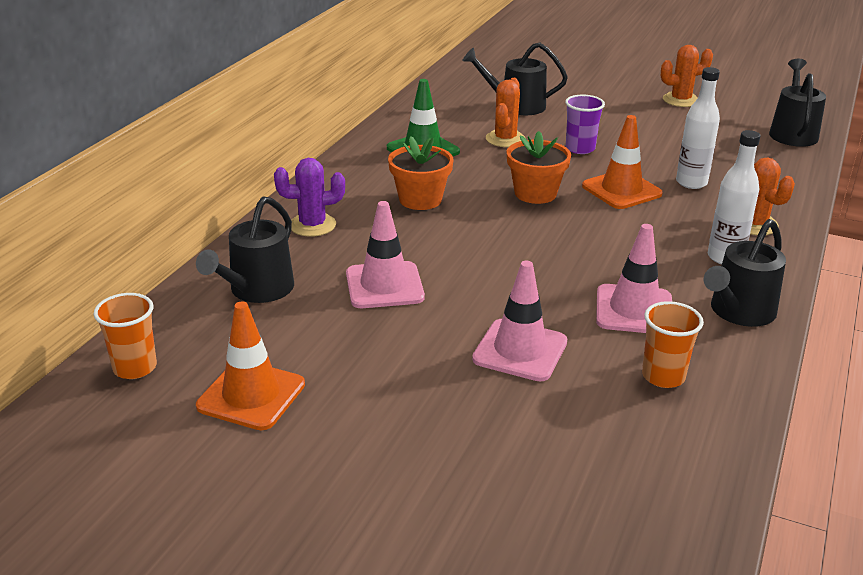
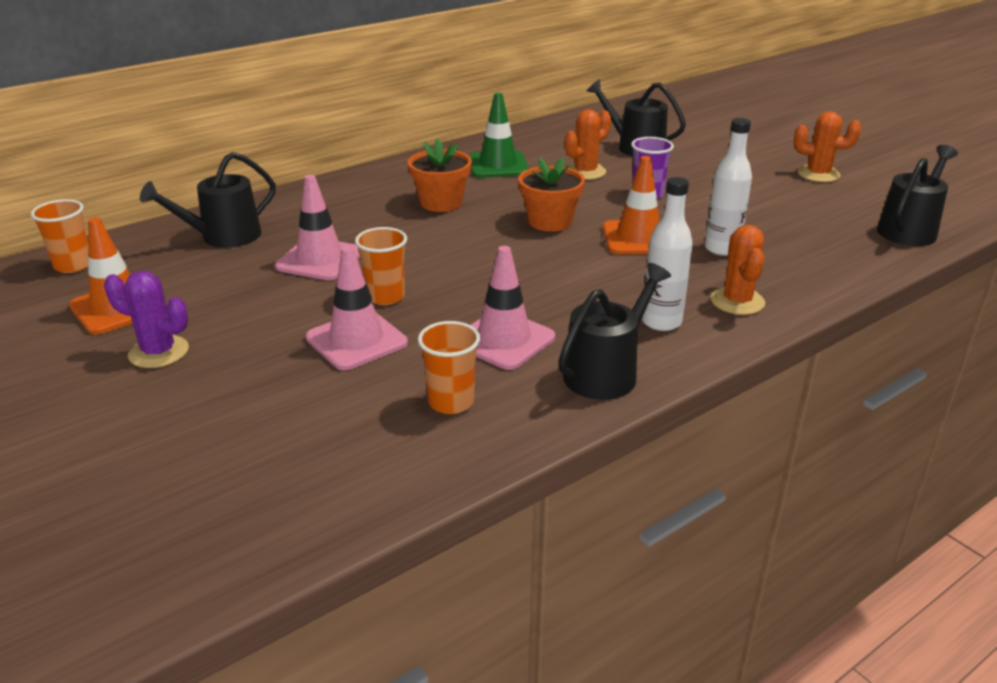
camera: 30 degrees right, 0 degrees up
purple cactus [274,158,345,237] -> purple cactus moved to [104,271,189,368]
black watering can [704,219,786,327] -> black watering can turned 150 degrees clockwise [558,263,671,400]
none -> orange cup [355,227,407,305]

